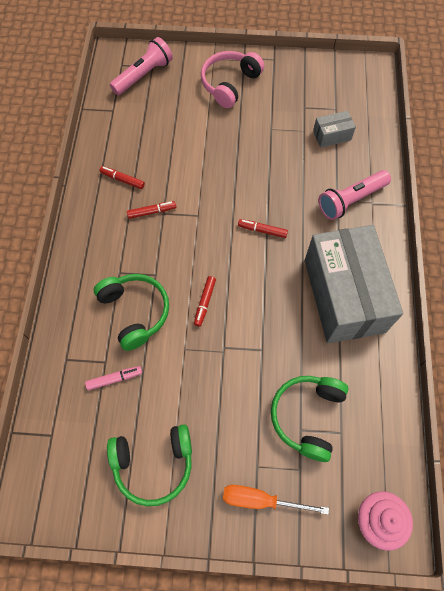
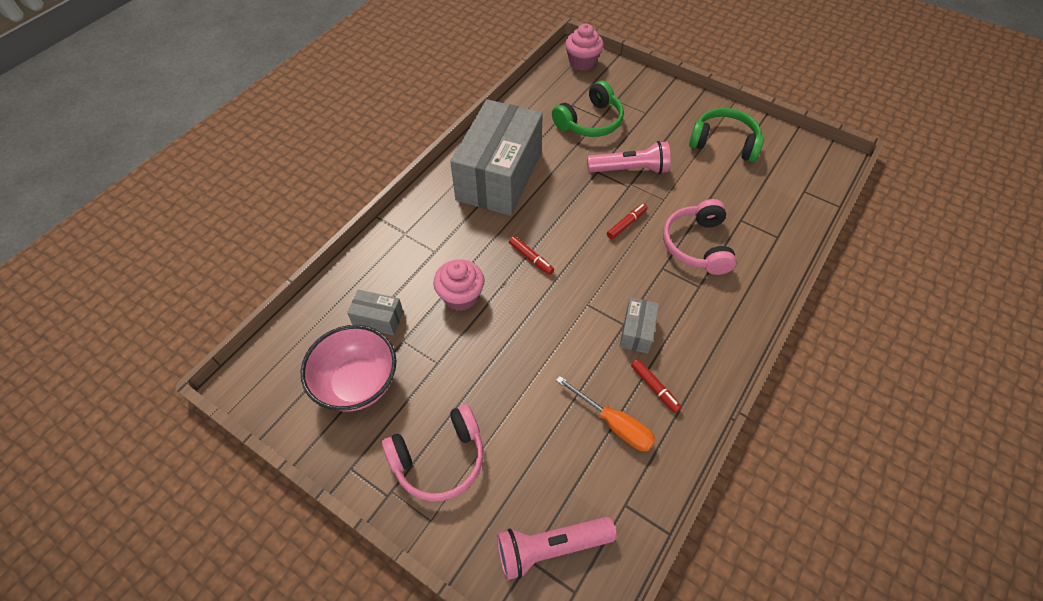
camera: 150 degrees left, 10 degrees down
pink marker [85,366,142,390] -> none
green headphones [94,274,169,351] -> pink headphones [663,199,737,275]
red marker [127,201,176,219] -> grey box [619,297,659,354]
orange screwdriver [223,485,329,515] -> orange screwdriver moved to [556,376,655,451]
pink flashlight [318,170,391,220] -> pink flashlight moved to [587,141,670,174]
none -> pink bowl [301,325,396,412]
none -> pink cupcake [433,259,485,311]

